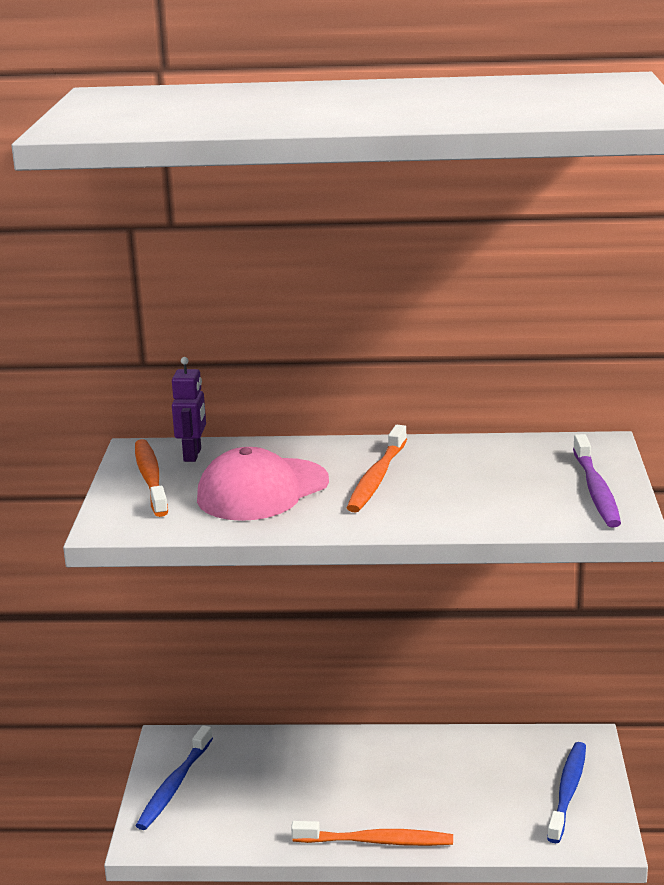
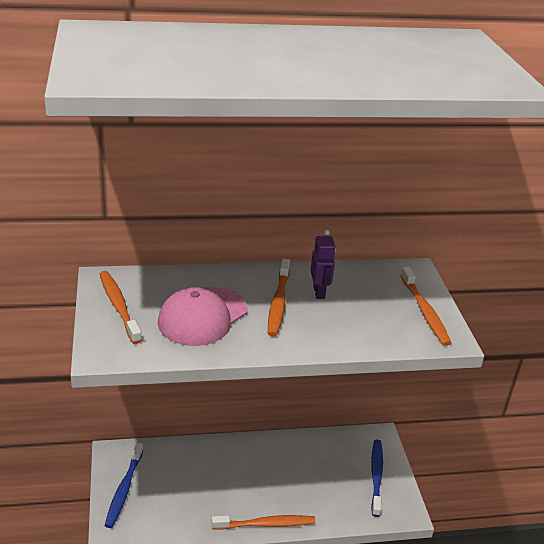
camera: 15 degrees left, 10 degrees up
purple robot [172,357,206,462] -> purple robot moved to [310,230,336,299]
purple toothbrush [573,434,621,527] -> orange toothbrush [400,267,451,346]

